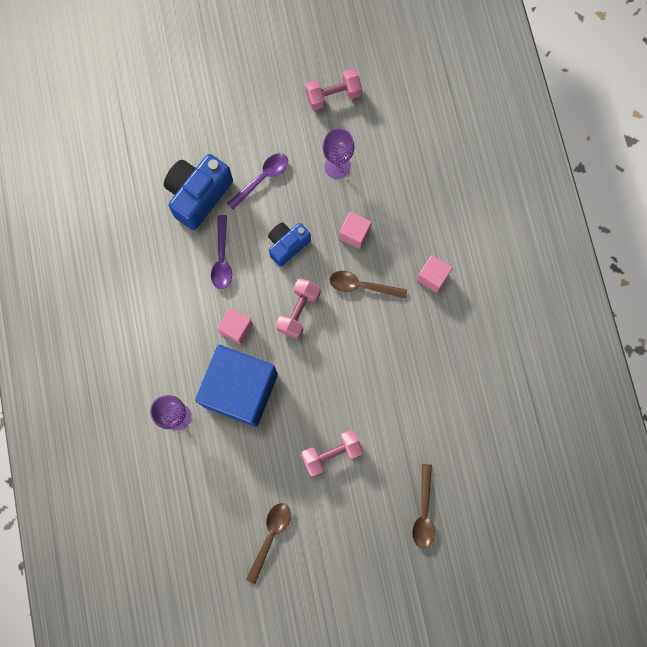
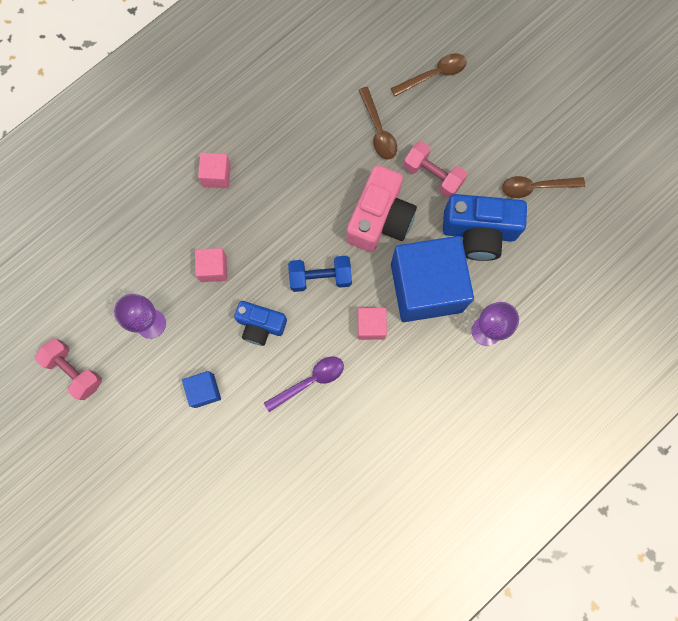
camera: 120 degrees left, 0 degrees up
blue camera [164,154,233,230] -> blue camera moved to [443,194,527,261]
purple spoon [227,153,288,210] -> blue cube [182,371,221,408]
pink dumbbell [276,278,321,339] -> blue dumbbell [288,256,352,292]
brown spoon [330,271,407,299] -> brown spoon moved to [359,87,397,160]
none -> pink camera [346,165,417,252]

